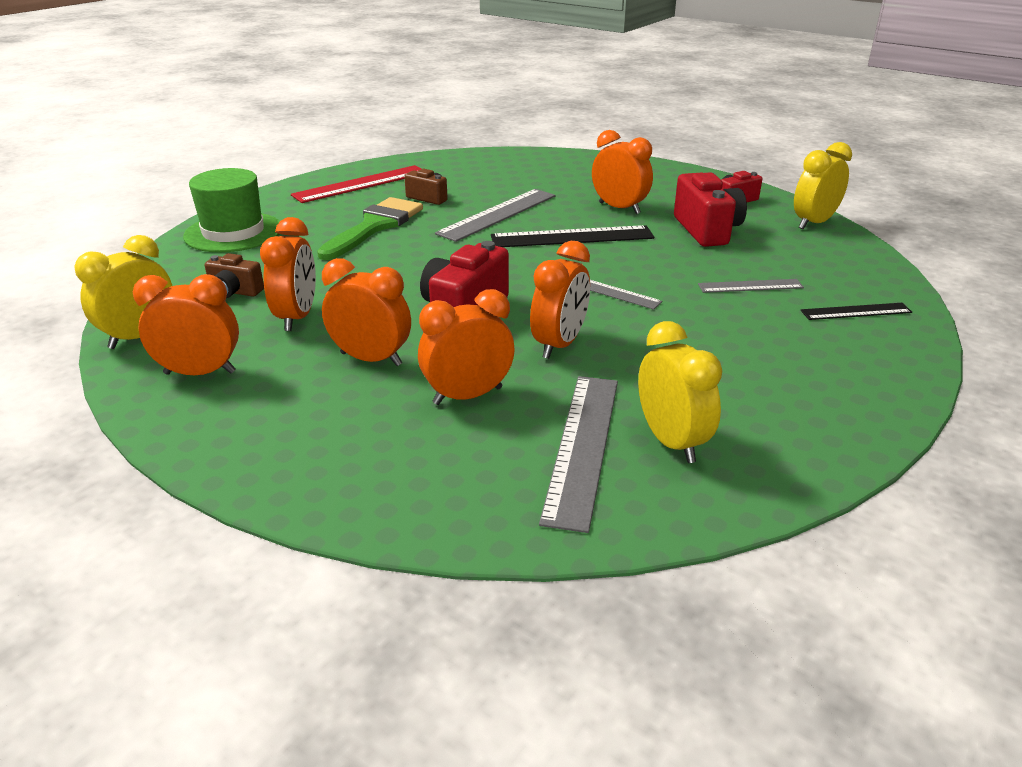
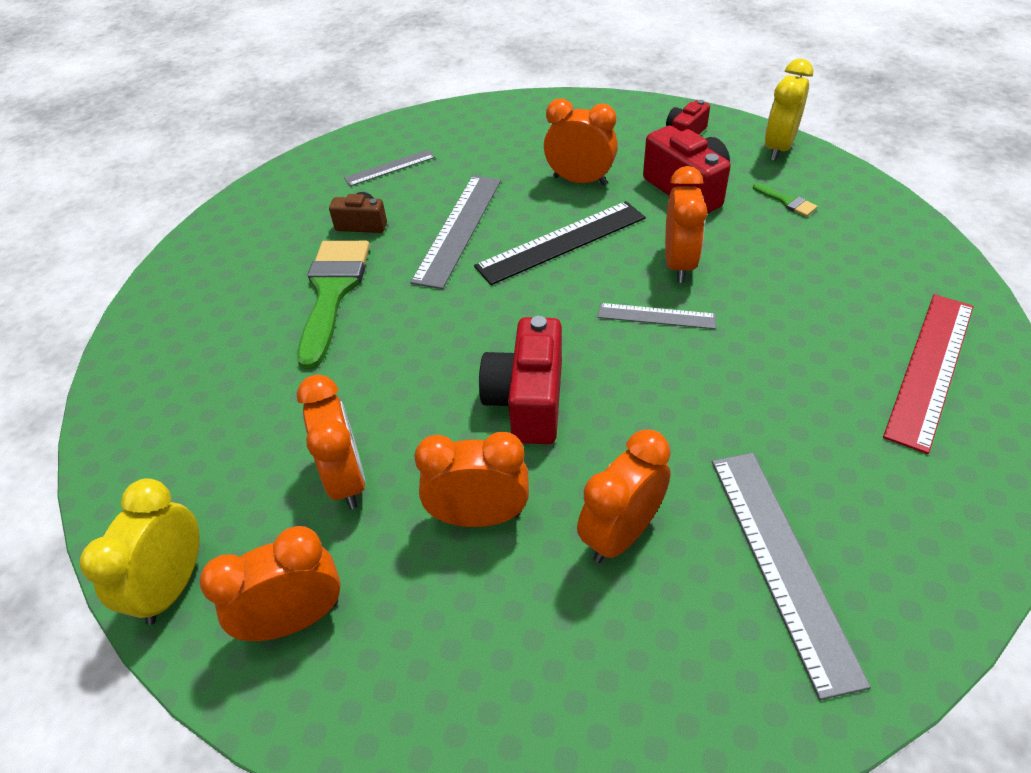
camera: 20 degrees left, 15 degrees up
green hat [183,168,280,252] -> none
brown camera [205,253,264,298] -> none
red ruler [291,165,421,203] -> red ruler moved to [883,294,974,454]
orange clock [530,241,590,359] -> orange clock moved to [665,166,707,283]
yellow clock [638,321,722,463] -> none
grey ruler [698,279,804,293] -> grey ruler moved to [344,149,435,186]
black ruler [801,303,912,320] -> none
none -> green brush [753,183,818,217]

